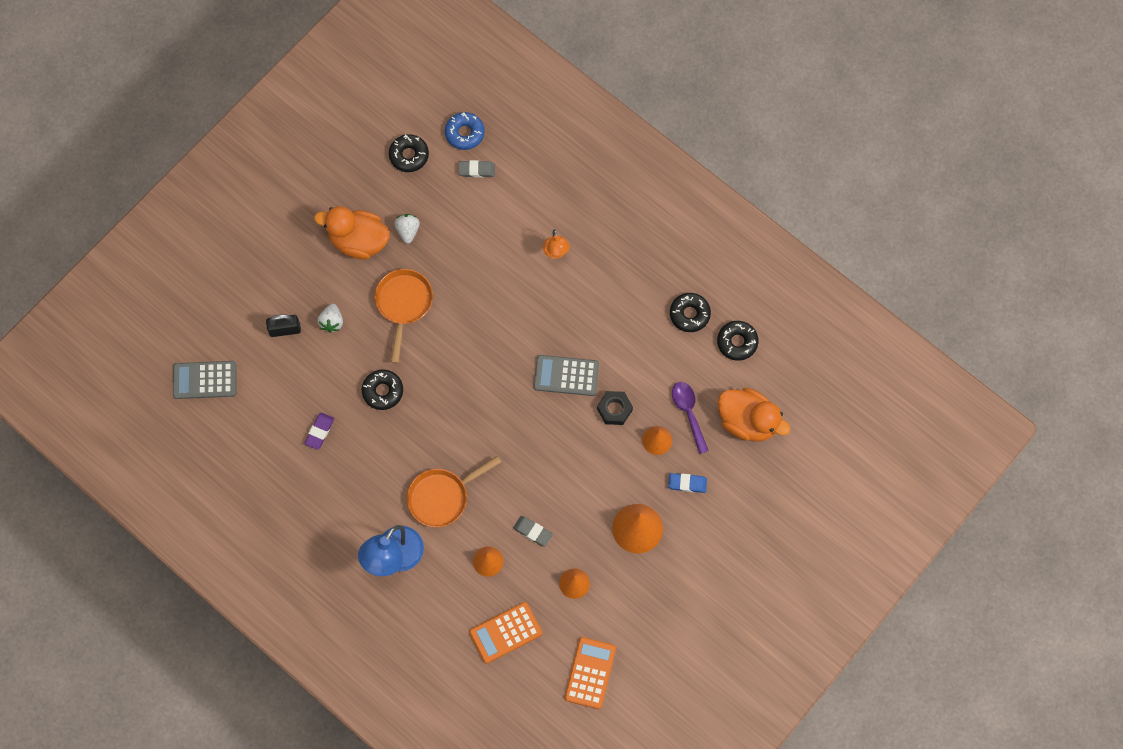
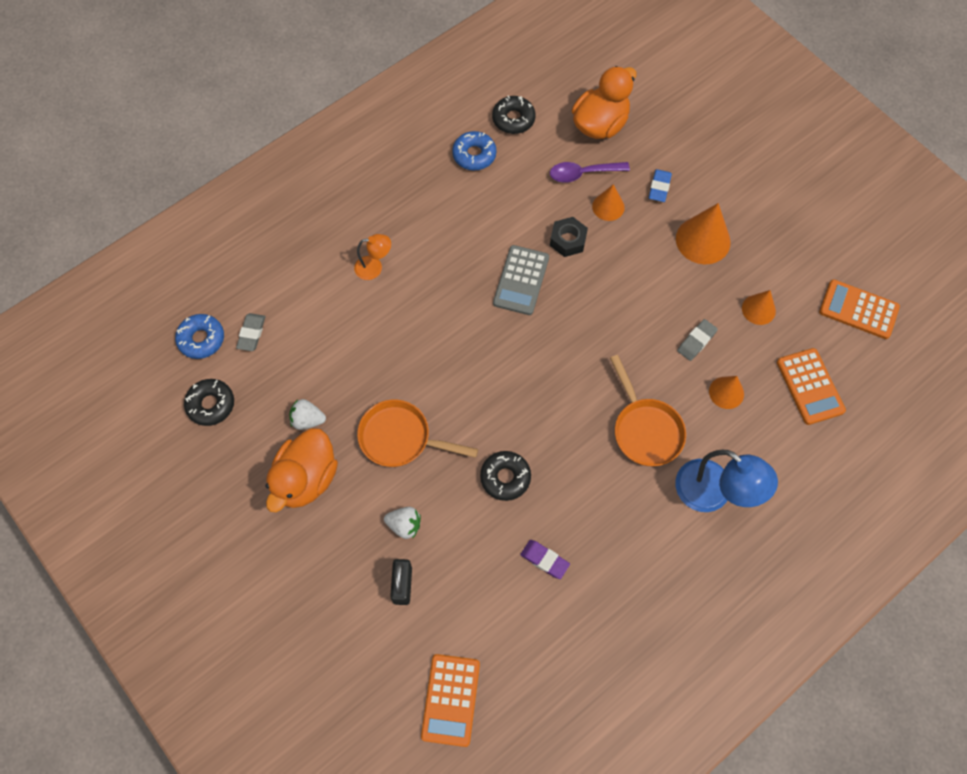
camera: 80 degrees left, 5 degrees down
grey calculator [173,361,237,399] -> orange calculator [421,654,480,747]
black donut [670,293,711,332] -> blue donut [452,131,496,171]

